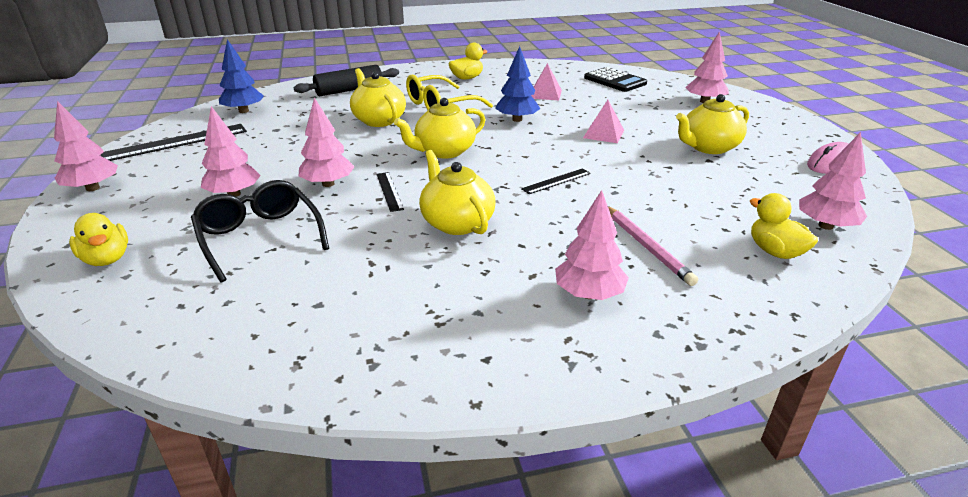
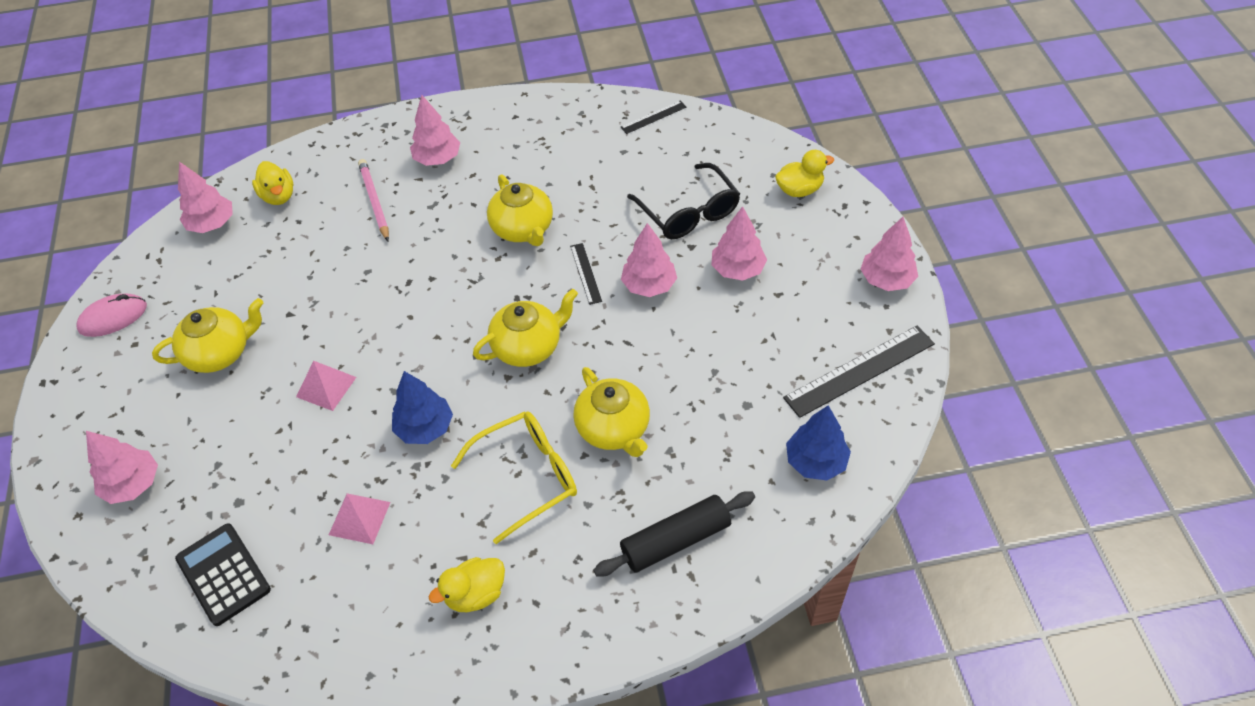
camera: 175 degrees left, 20 degrees up
yellow duck [69,213,128,266] -> yellow duck turned 105 degrees clockwise [775,150,834,197]
black ruler [521,168,591,194] -> black ruler moved to [620,101,686,134]

